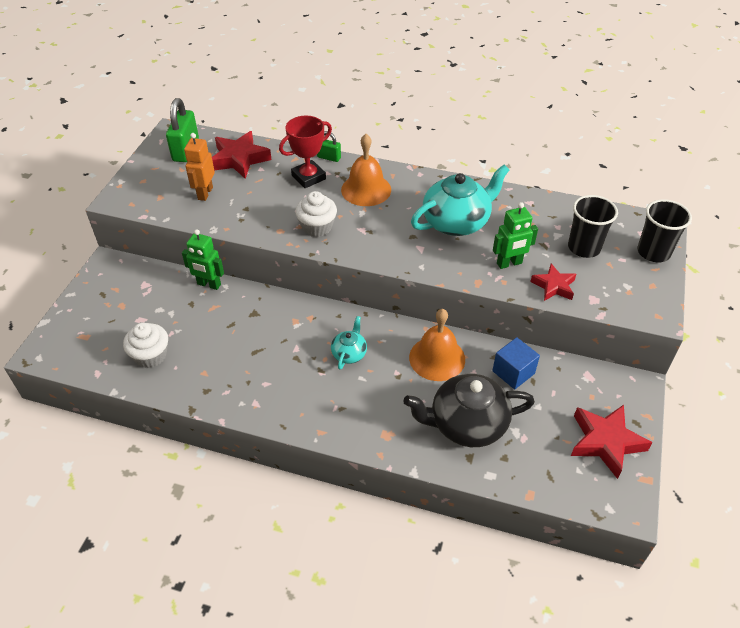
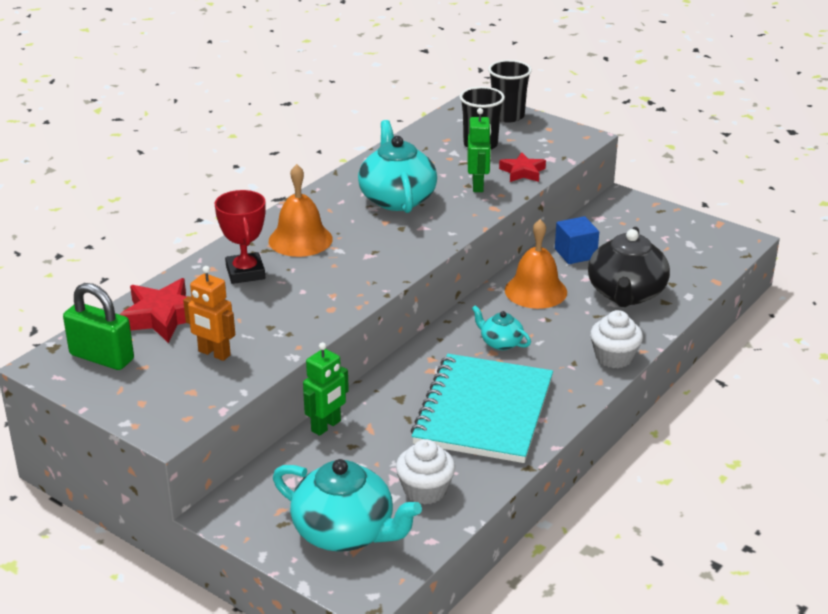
camera: 70 degrees left, 15 degrees down
white cupcake [295,191,337,237] -> white cupcake moved to [590,310,643,368]
green padlock [317,131,341,162] -> none
red star [571,405,653,479] -> none
none -> turquoise teapot [273,459,422,552]
none -> turquoise notebook [411,354,553,463]

